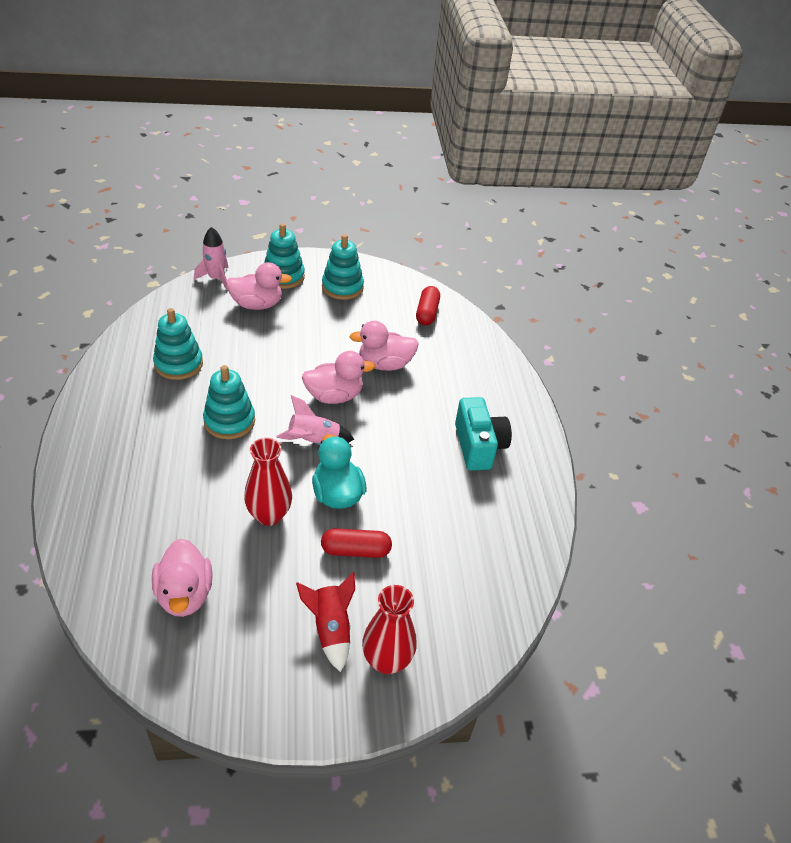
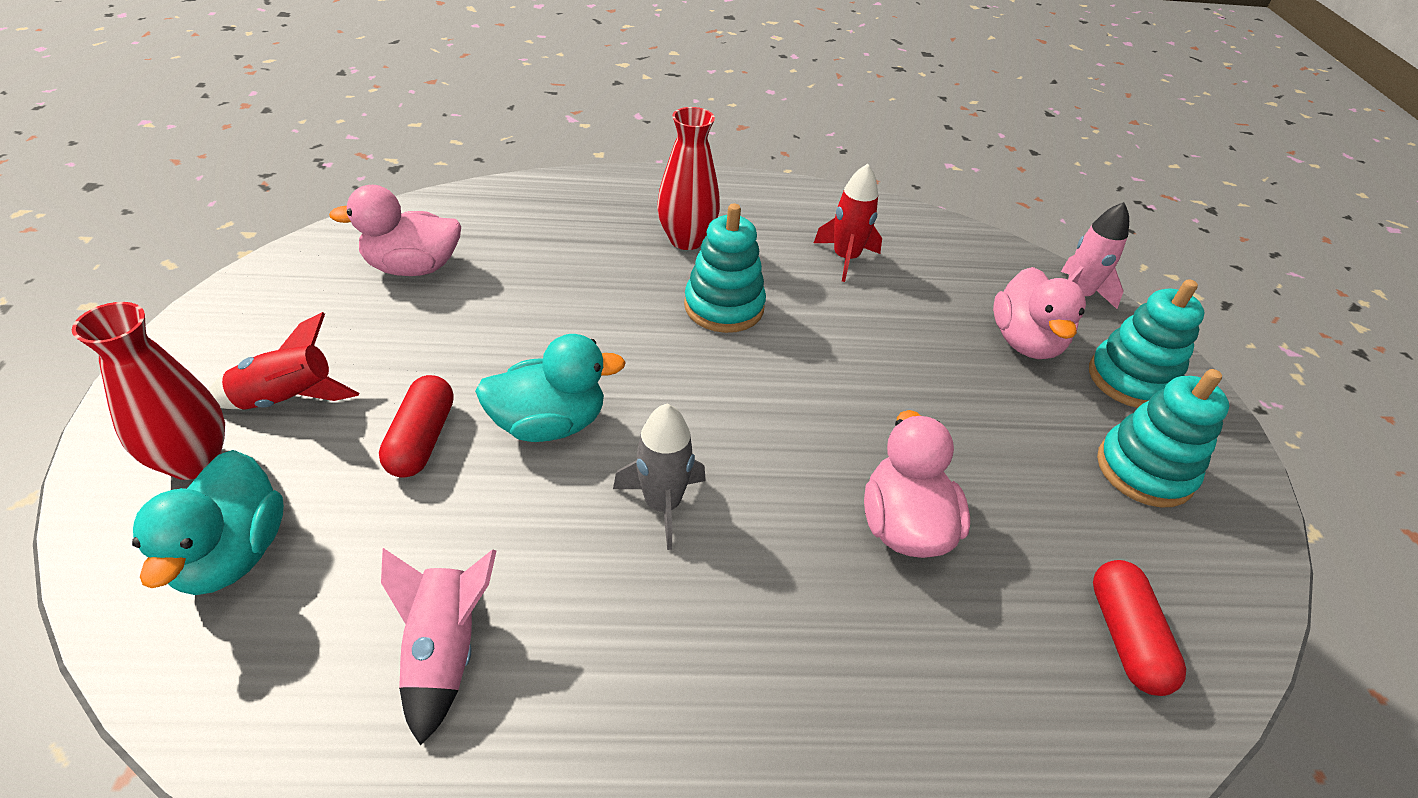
camera: 95 degrees right, 0 degrees up
turquoise stacking toy [153,308,203,380] -> red rocket [814,164,882,282]
red vase [244,438,292,526] -> red vase moved to [657,107,720,250]
pink rocket [276,395,354,445] -> pink rocket moved to [381,548,497,746]
pink duck [302,351,375,404] -> none
red capsule [416,286,440,325] -> red capsule turned 75 degrees clockwise [1093,560,1186,696]
turquoise camera [455,397,512,471] -> none
none -> turquoise duck [132,450,284,595]
none -> grey rocket [613,404,706,550]

